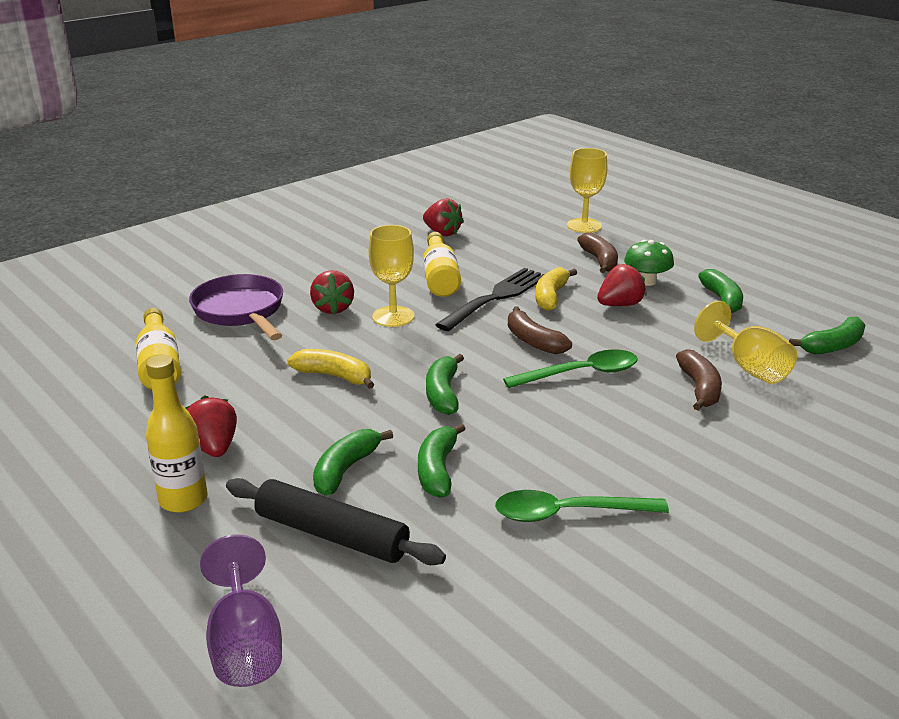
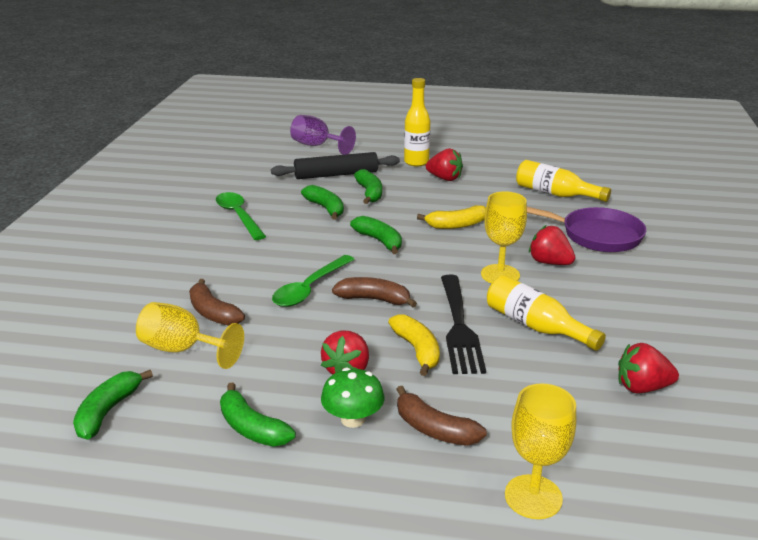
camera: 140 degrees right, 0 degrees up
green spoon [495,490,669,522] -> green spoon turned 75 degrees counterclockwise [216,192,266,240]

